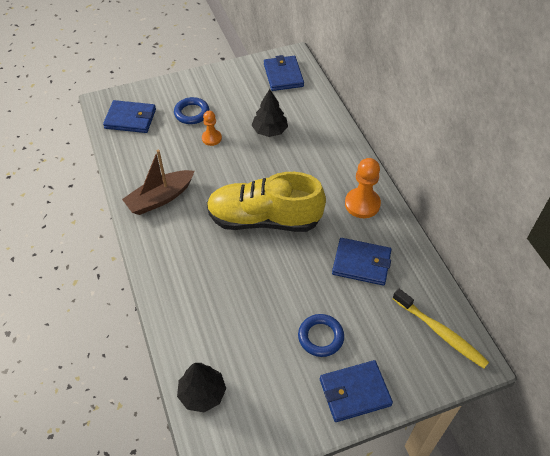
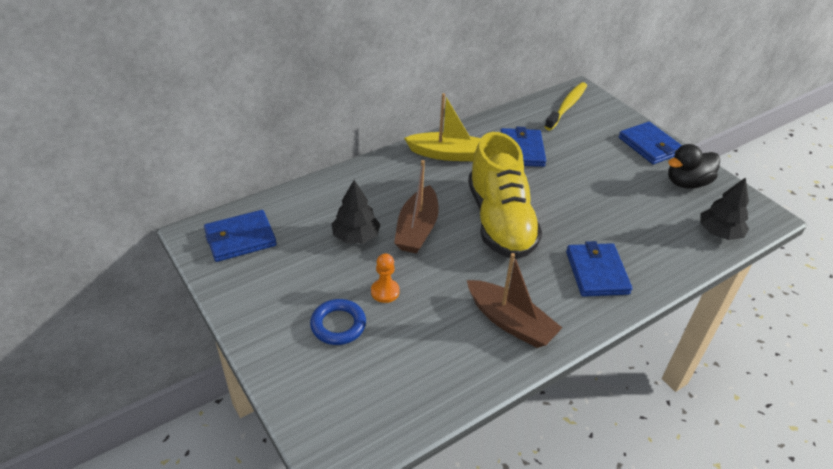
camera: 105 degrees left, 10 degrees down
blue wallet [103,100,156,133] -> blue wallet moved to [566,241,632,297]
blue ring [298,314,344,357] -> none
orange pawn [345,158,381,218] -> yellow boat [404,93,481,161]
none -> brown boat [394,160,439,254]
none -> black duck [668,144,720,189]

